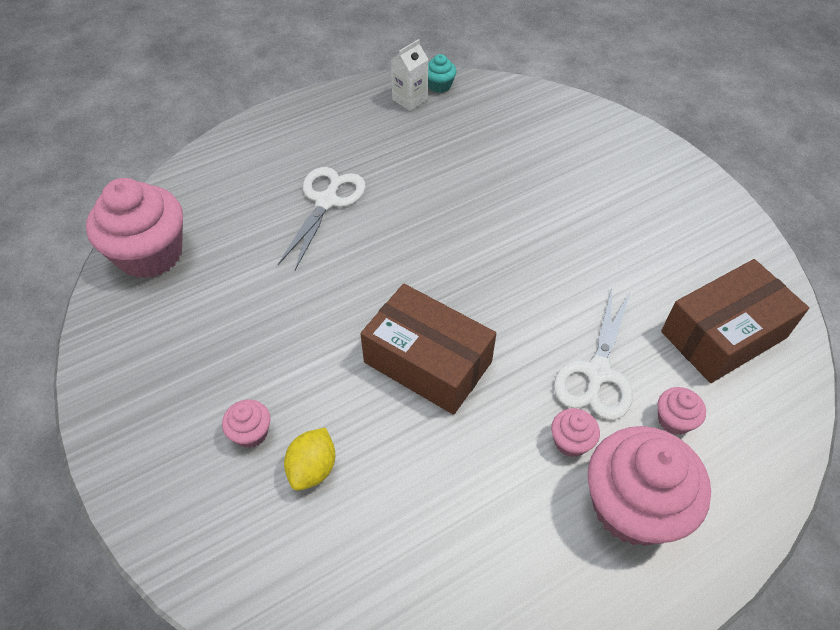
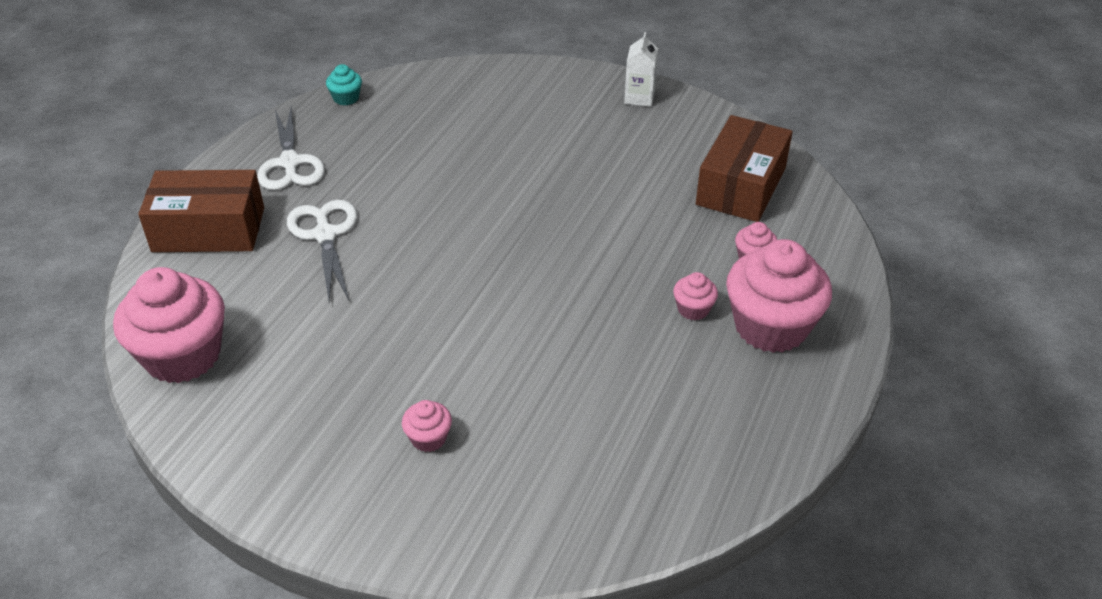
camera: 35 degrees left, 10 degrees down
yellow lemon [284,428,335,491] -> none
brown box [360,283,496,415] -> brown box moved to [138,170,264,252]
white carton [391,39,429,111] -> white carton moved to [624,32,658,107]
white scissors [554,288,633,420] -> white scissors moved to [257,107,325,190]

